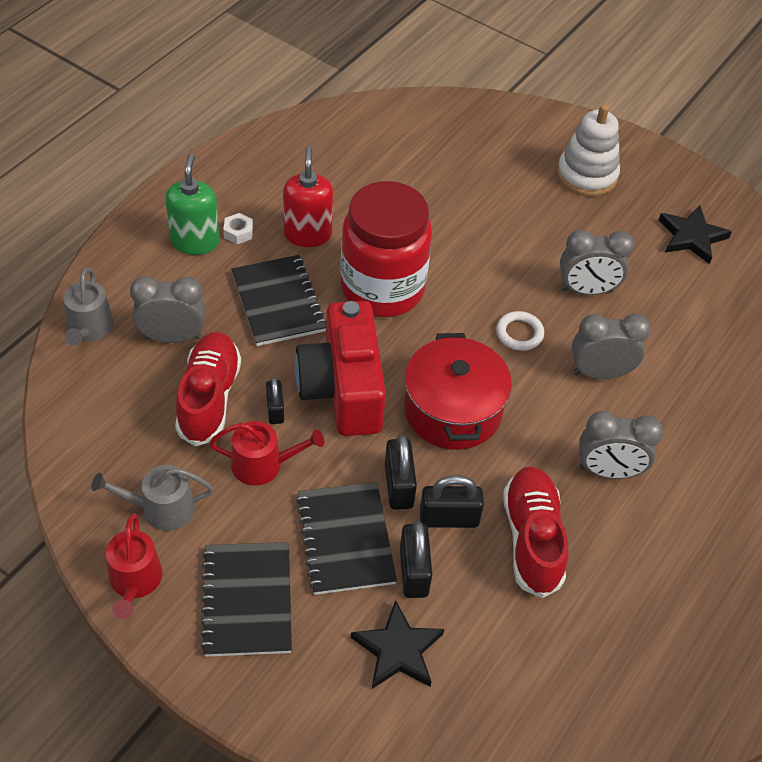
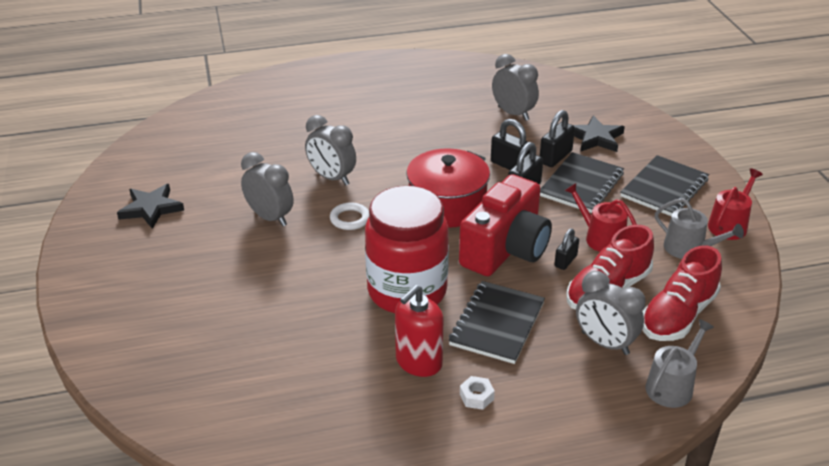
camera: 135 degrees left, 15 degrees down
green soap dispenser [165,153,219,255] -> none
red shoe [503,466,569,598] -> red shoe moved to [642,246,722,341]
white stacking toy [557,104,620,196] -> none
grey clock [579,411,663,479] -> grey clock moved to [492,54,539,121]

